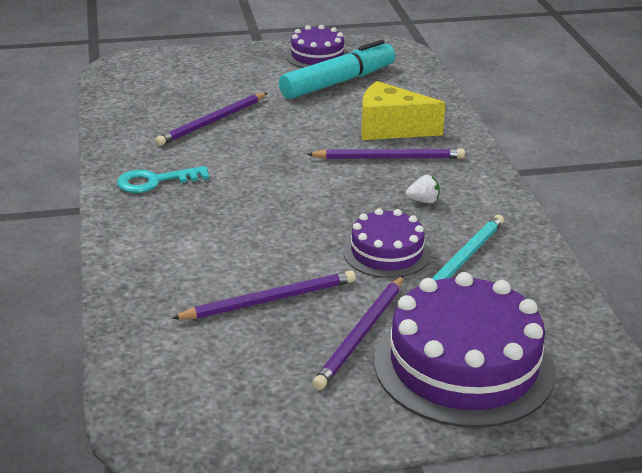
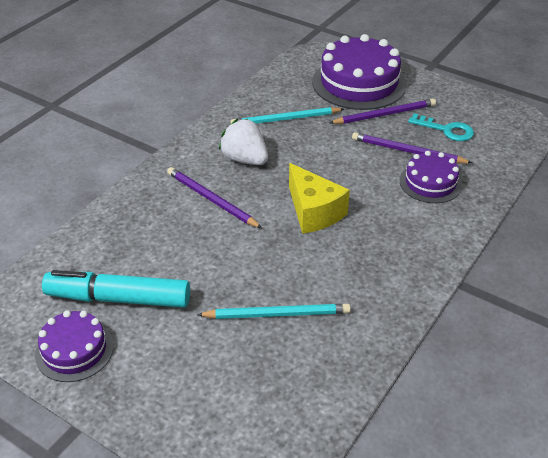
camera: 135 degrees left, 10 degrees up
turquoise key [117,166,209,193] -> turquoise key moved to [408,113,474,141]
purple pencil [155,93,267,146] -> turquoise pencil [197,304,351,319]
purple cake [343,208,431,278] -> purple cake moved to [400,151,462,203]
yellow cheese [361,81,445,140] -> yellow cheese moved to [289,163,350,234]
white strawberry [406,175,440,203] -> white strawberry [219,119,268,165], size x2.08

